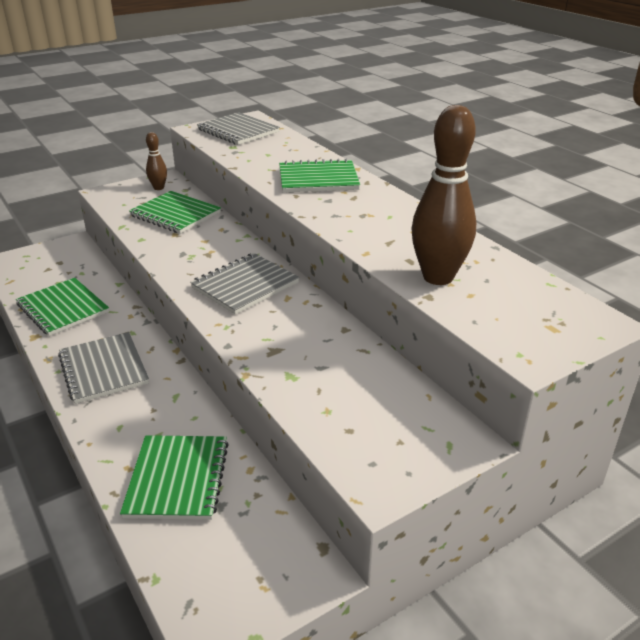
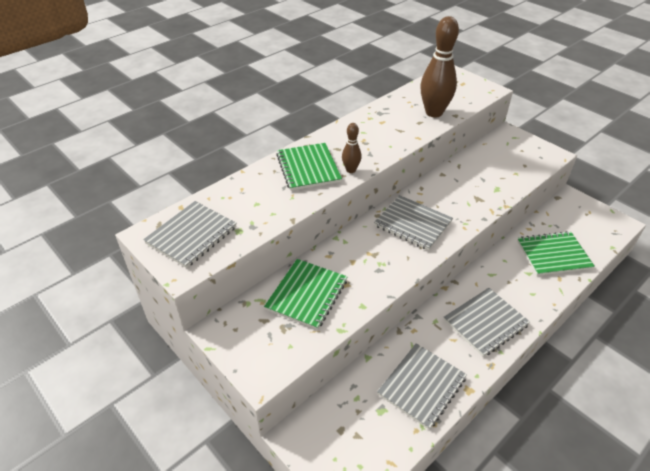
camera: 100 degrees left, 10 degrees up
green notebook [16,278,109,336] -> grey notebook [377,343,467,430]
brown bowling pin [146,132,167,190] -> brown bowling pin moved to [342,123,362,173]

